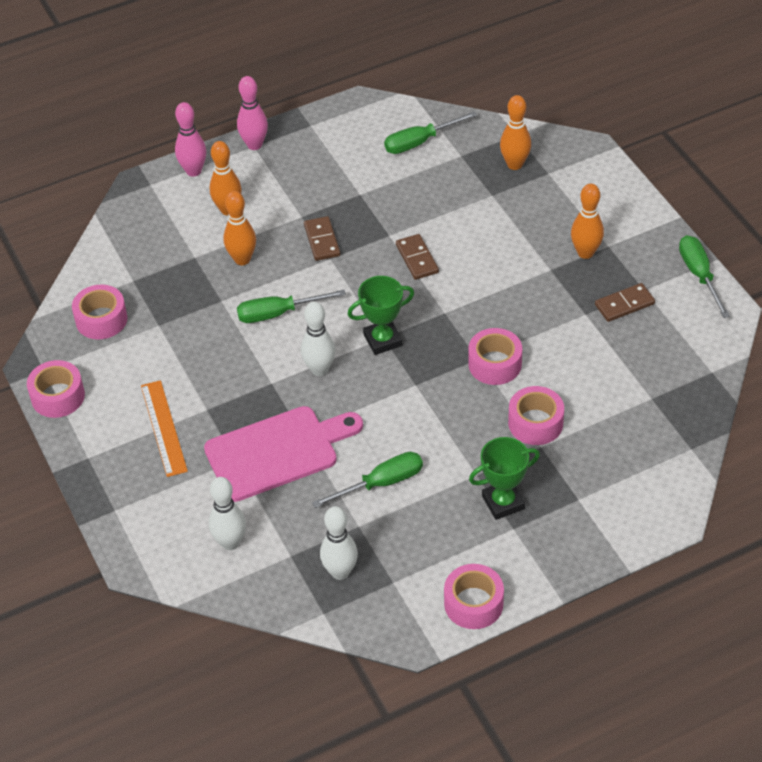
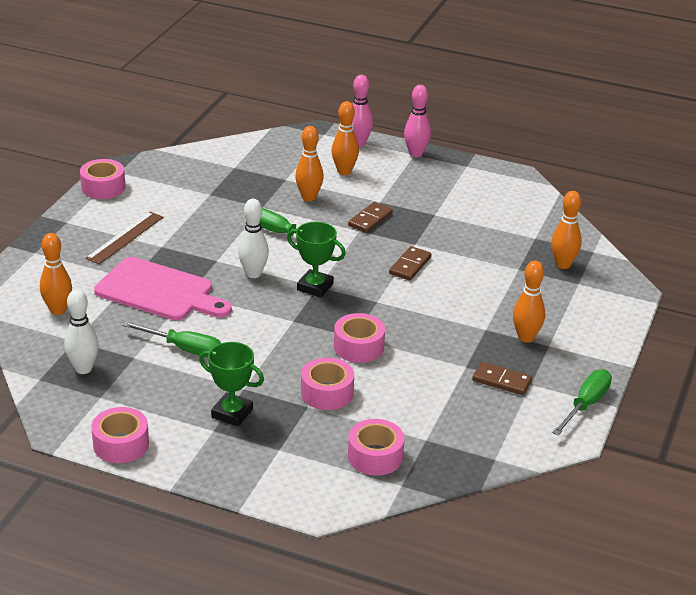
camera: 45 degrees right, 15 degrees down
pink tape [72,285,127,339] -> pink tape moved to [348,419,404,476]
orange ruler [141,380,188,477] -> brown ruler [85,212,163,264]
white bowling pin [209,477,246,550] -> orange bowling pin [40,233,72,315]
green screwdriver [384,111,477,154] -> none

